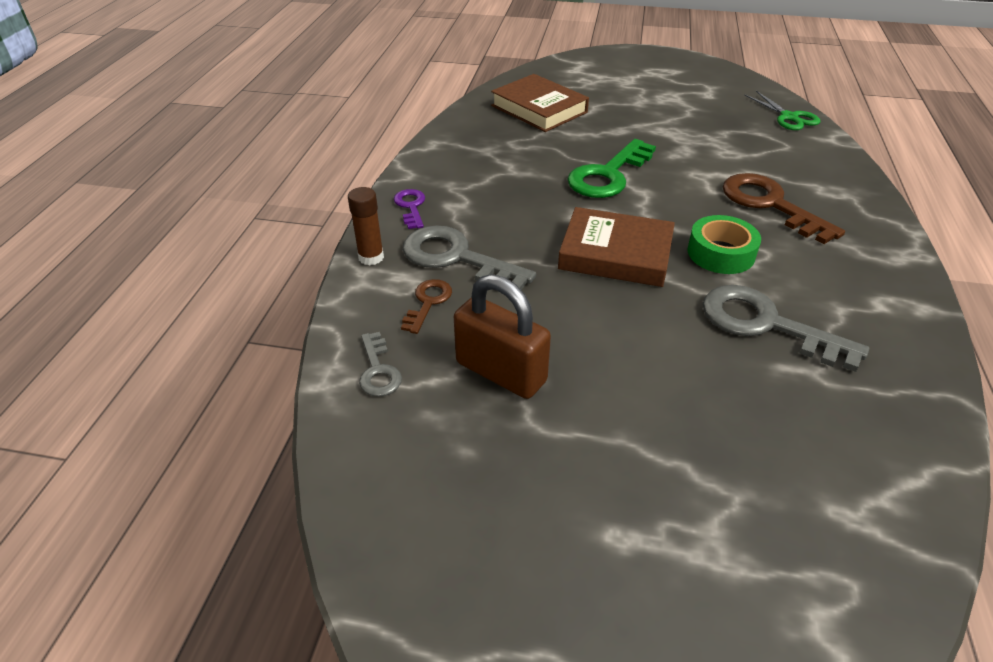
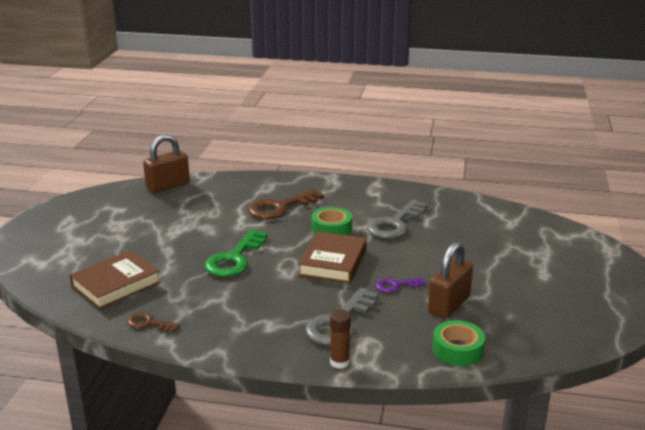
camera: 90 degrees left, 15 degrees down
grey key [359,332,402,397] -> green tape [433,320,485,366]
purple key [394,189,425,229] -> purple key moved to [376,277,426,293]
brown key [401,279,452,334] -> brown key moved to [127,312,180,332]
green key [567,139,656,198] -> green key turned 75 degrees clockwise [204,229,268,277]
green scissors [744,91,820,130] -> brown padlock [143,134,190,193]

